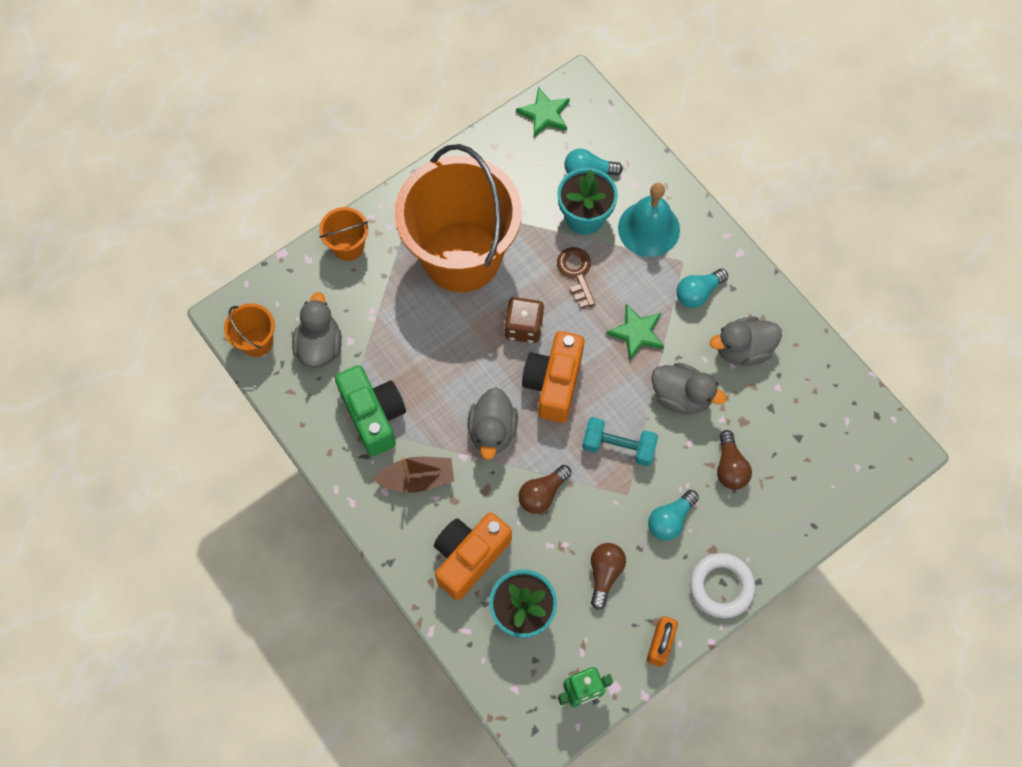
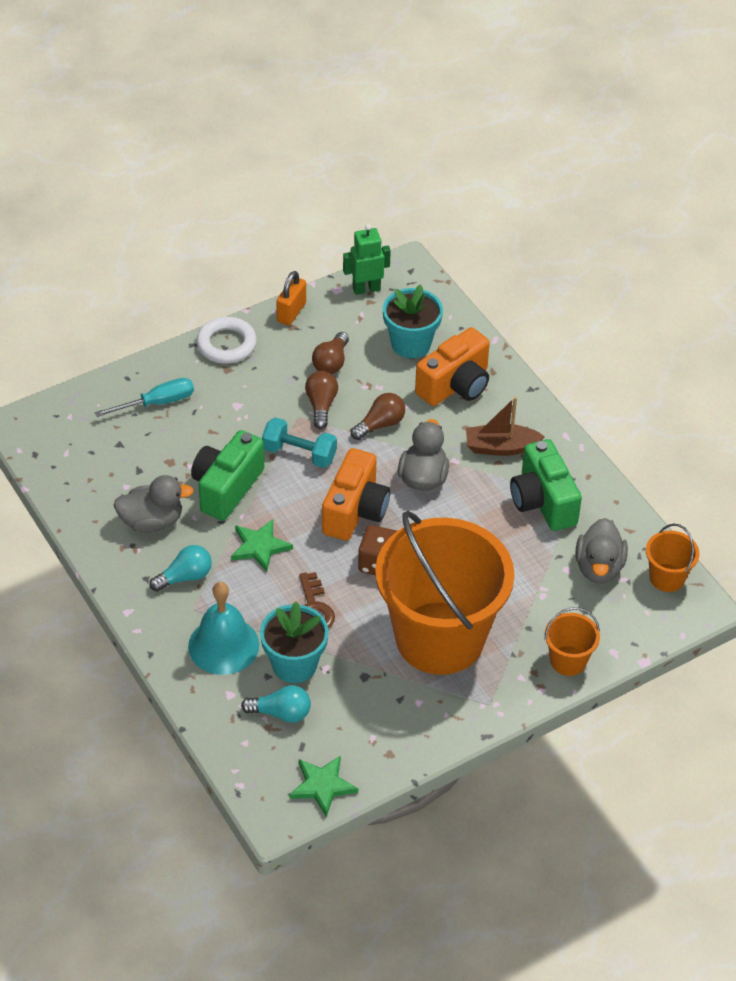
camera: 175 degrees left, 20 degrees down
turquoise light bulb [648,490,699,541] -> none
grey duck [651,363,727,414] -> green camera [191,430,264,521]
brown light bulb [717,430,752,490] -> brown light bulb moved to [305,371,338,429]
none -> turquoise screwdriver [94,378,194,417]

